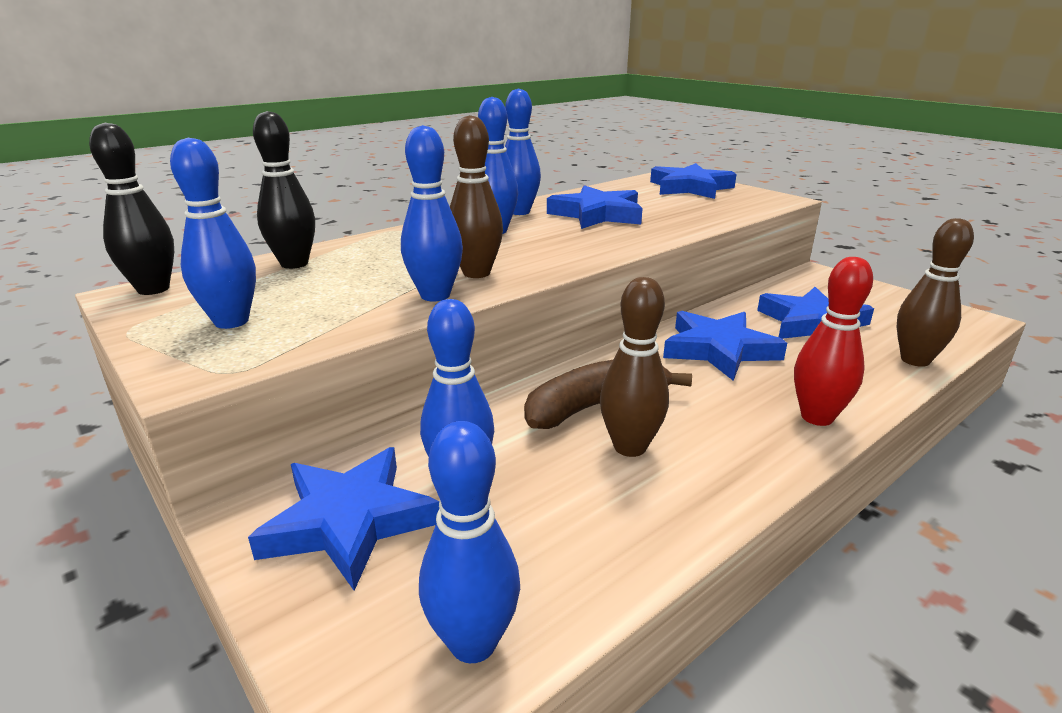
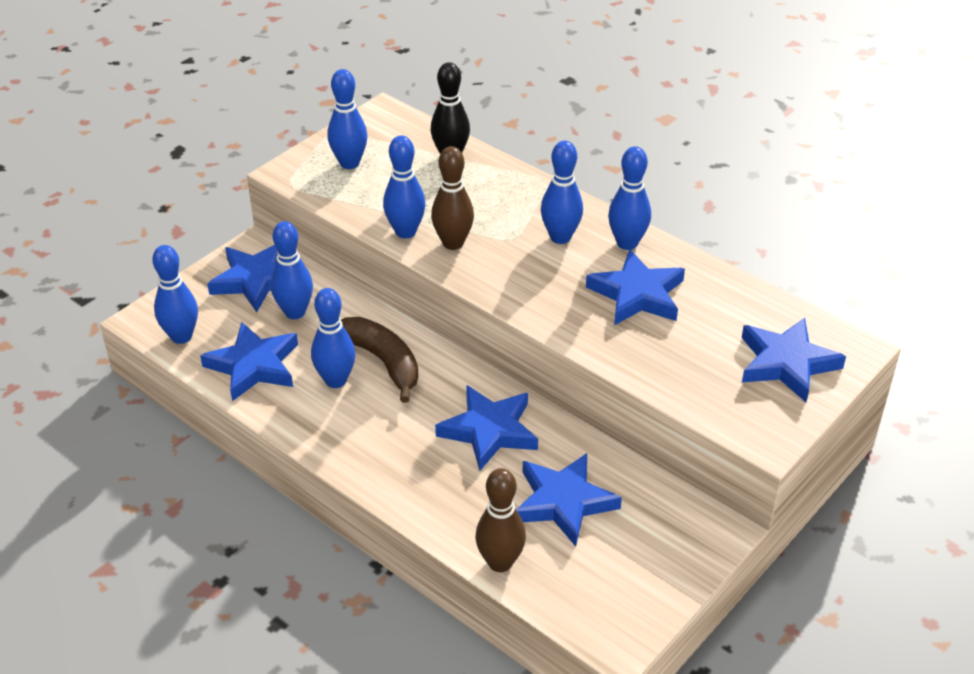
camera: 80 degrees right, 15 degrees up
black bowling pin [89,123,174,295] -> none
brown bowling pin [600,277,669,457] -> blue bowling pin [311,288,356,388]
red bowling pin [794,257,873,426] -> none
none -> blue star [200,322,298,401]

